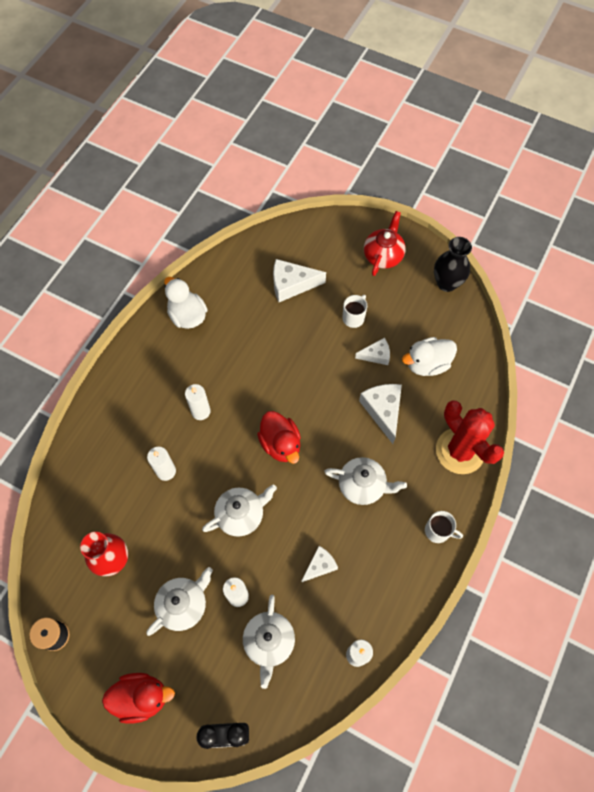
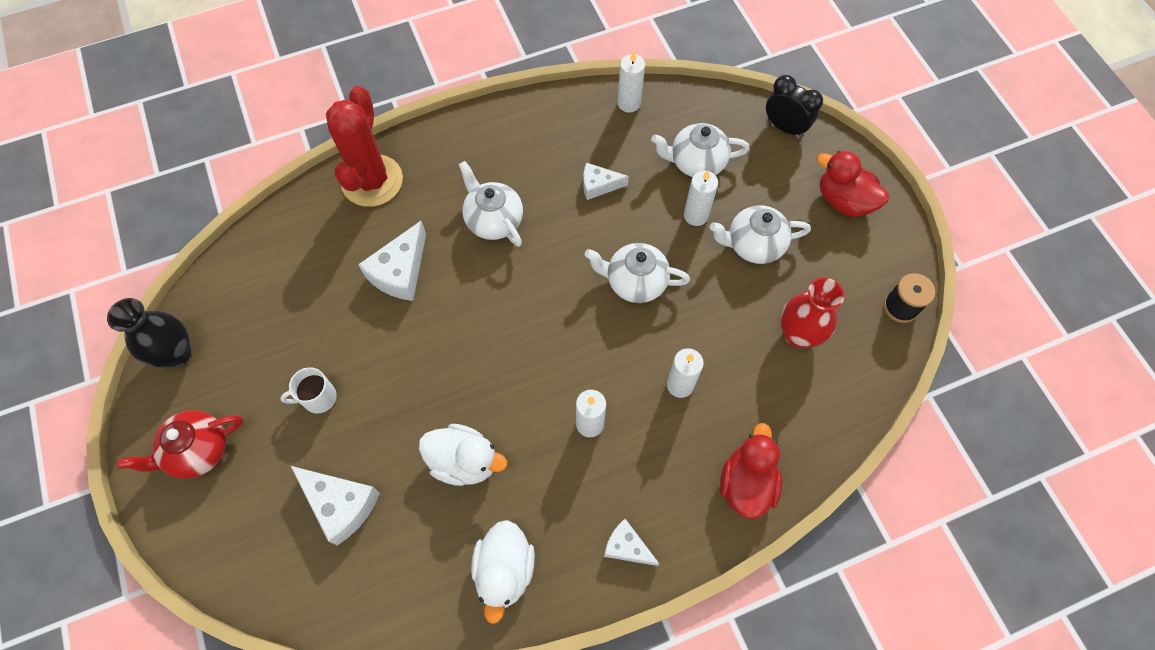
camera: 140 degrees left, 0 degrees up
white teapot [243,594,295,689] -> white teapot turned 135 degrees counterclockwise [651,123,750,177]
red duck [257,411,301,464] -> red duck moved to [720,423,782,519]
white cheese [355,338,390,365] -> white cheese moved to [604,519,659,566]
white duck [402,337,457,376] -> white duck moved to [419,424,507,486]
white mug [425,511,463,543] -> none

